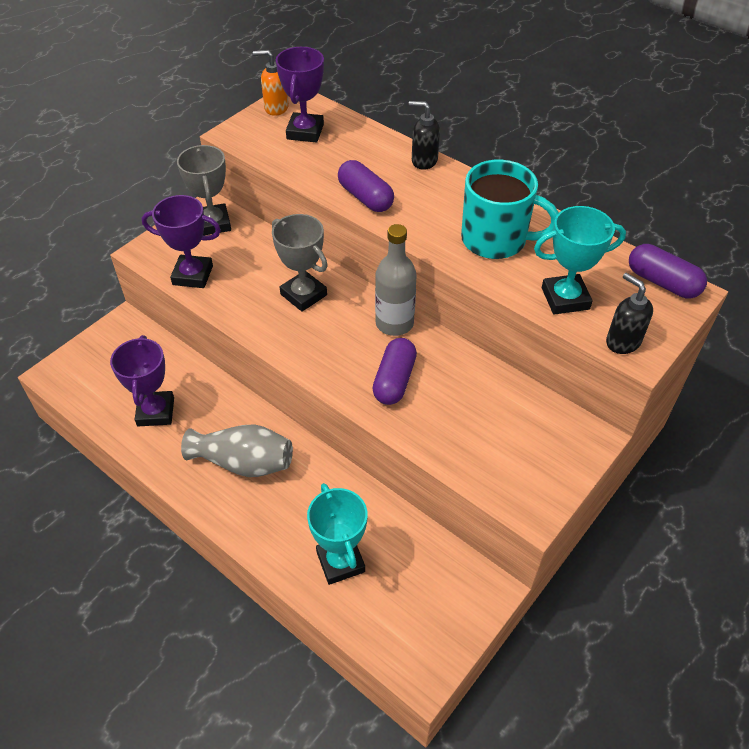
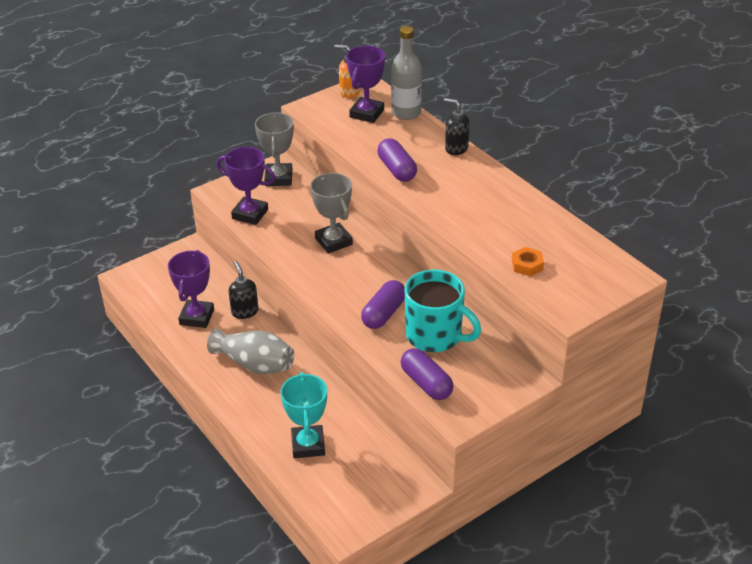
camera: 15 degrees right, 10 degrees down
grey bottle [375,224,417,336] -> grey bottle moved to [391,26,422,120]
turquoise mug [461,160,559,259] -> turquoise mug moved to [405,270,481,352]
turquoise trophy [534,206,626,315] -> orange nut [512,247,544,276]
black soap dispenser [606,273,653,354] -> black soap dispenser moved to [229,261,259,319]
purple capsule [629,244,707,298] -> purple capsule moved to [401,348,454,400]

